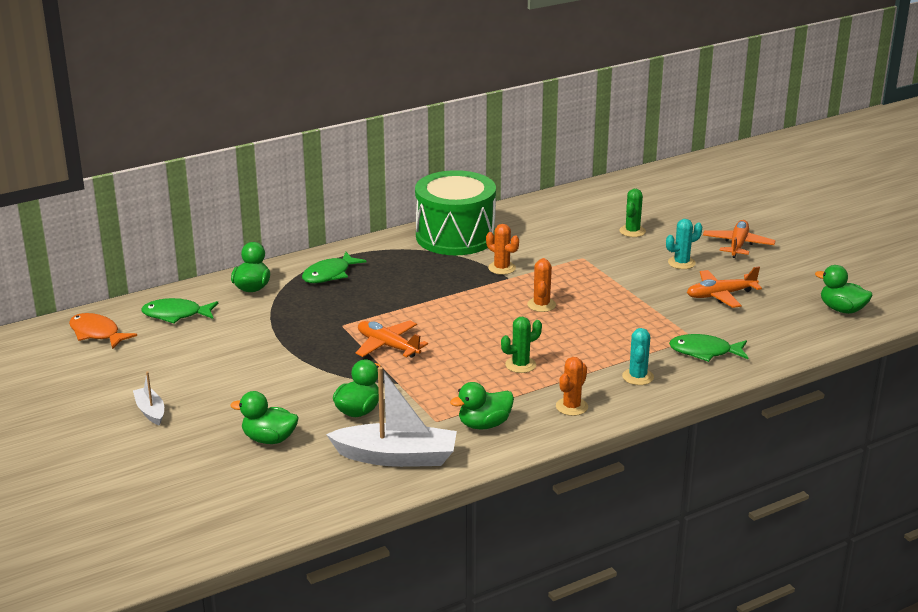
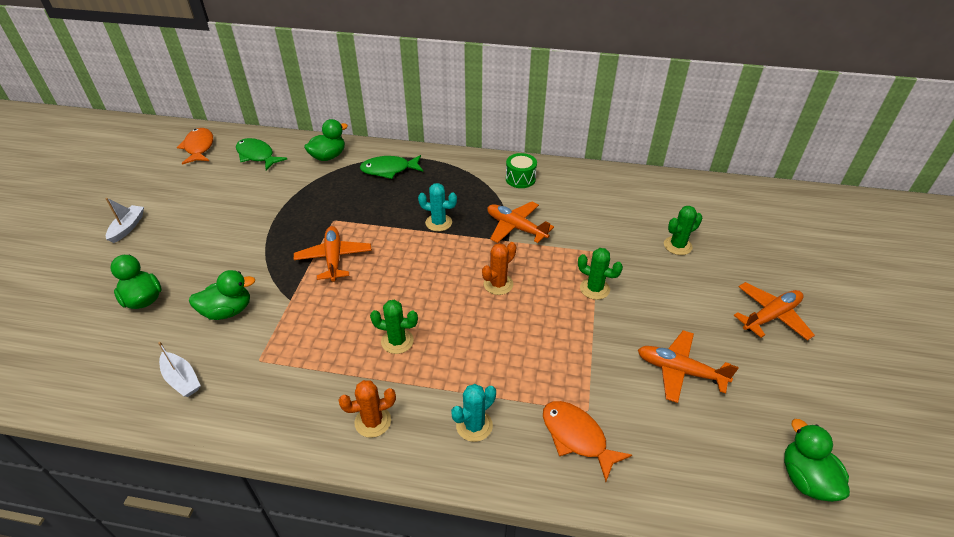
camera: 40 degrees right, 15 degrees up
white boat [326,367,457,467] -> white boat [158,342,201,397], size x0.51
green drum [415,170,496,255] -> green drum [506,153,537,188], size x0.41
green duck [450,382,514,429] -> none
orange cactus [486,224,519,275] -> orange plane [487,201,554,243]
turquoise cactus [666,219,702,269] -> turquoise cactus moved to [418,183,457,231]
green fish [669,334,748,362] -> orange fish [543,401,632,482]
none -> green cactus [578,248,623,300]

